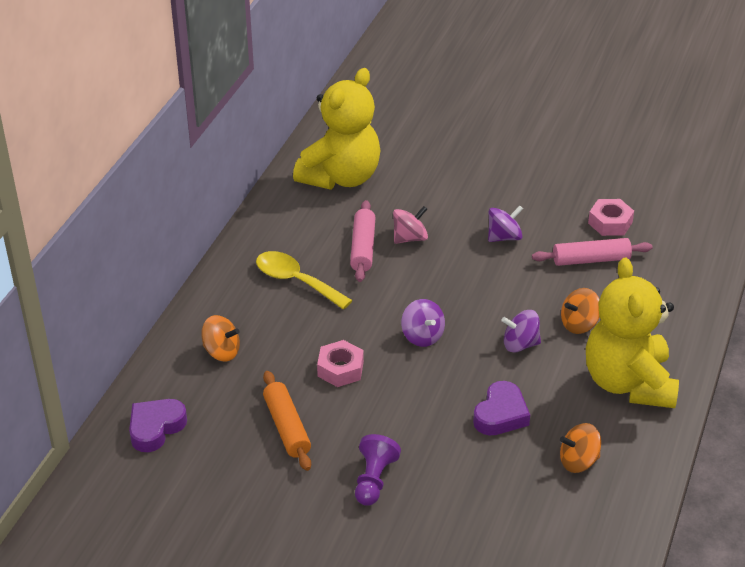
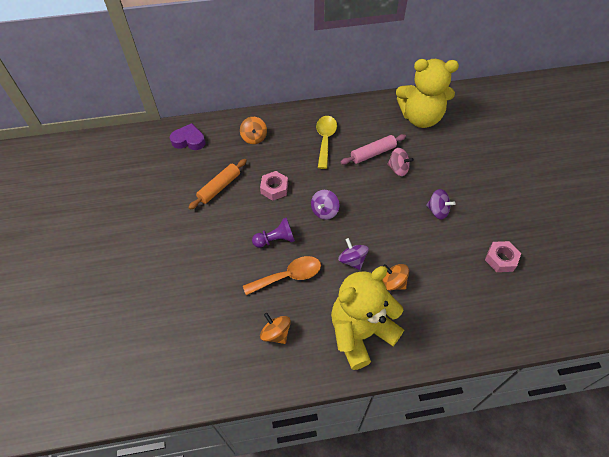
camera: 60 degrees right, 15 degrees up
purple pawn [355,434,401,506] -> purple pawn moved to [252,217,295,248]
purple heart [473,381,530,436] -> orange spoon [243,256,321,295]
pink rolling pin [532,238,653,266] -> none

